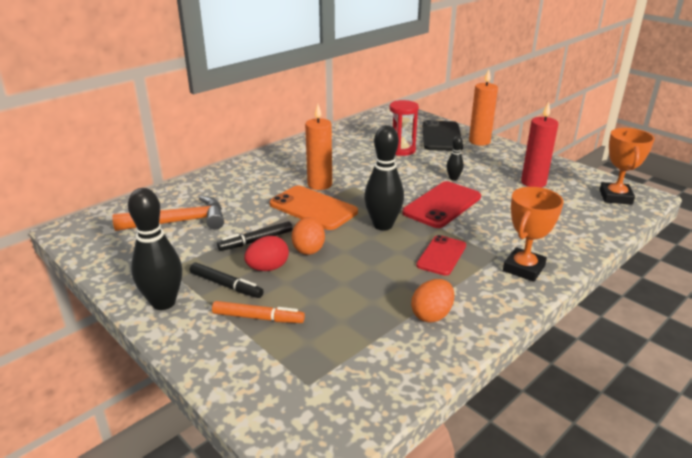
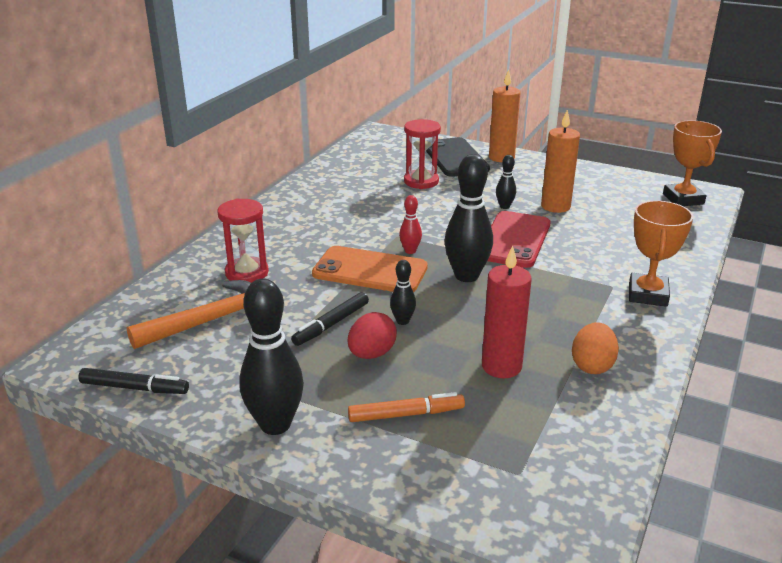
camera: 20 degrees left, 0 degrees up
black marker [190,262,264,298] -> black marker moved to [78,368,189,394]
orange egg [292,217,325,255] -> black bowling pin [390,260,416,325]
orange candle [305,104,332,190] -> orange candle moved to [541,110,580,213]
red phone [416,235,466,276] -> none
red candle [521,102,558,188] -> red candle moved to [482,245,532,378]
none -> red hourglass [217,199,269,283]
none -> red bowling pin [399,195,422,254]

